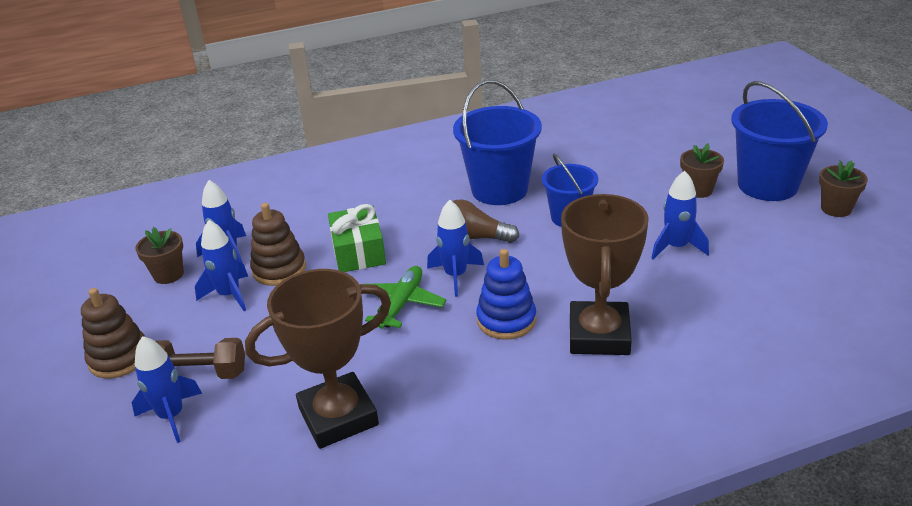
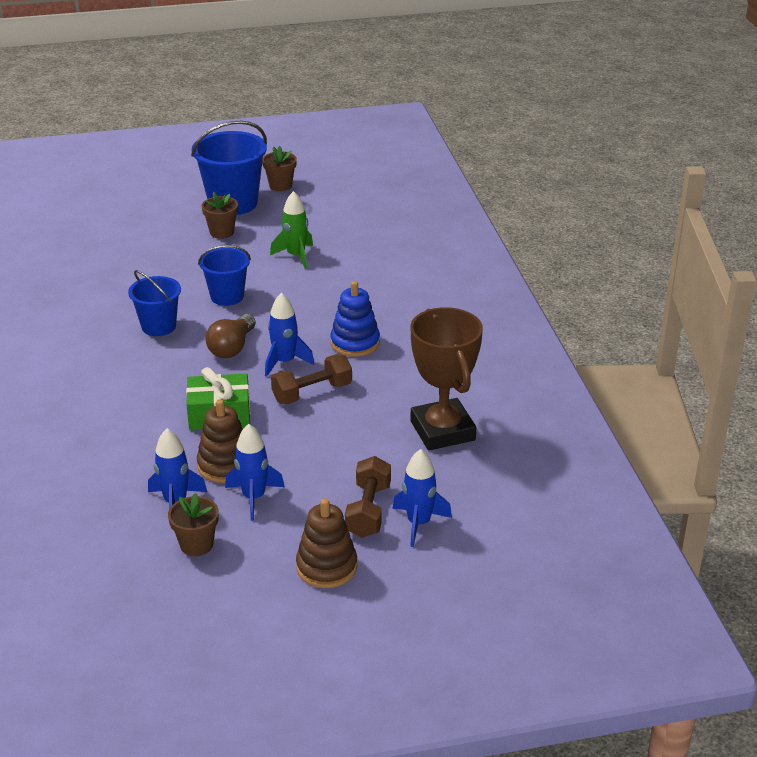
camera: 85 degrees left, 0 degrees up
green plane [365,266,447,329] -> brown dumbbell [271,354,352,404]
blue bucket [453,80,542,205] -> blue bucket [128,270,181,336], size x0.61
brown trophy [561,194,649,355] -> none
blue rocket [651,171,709,260] -> green rocket [270,191,313,269]

